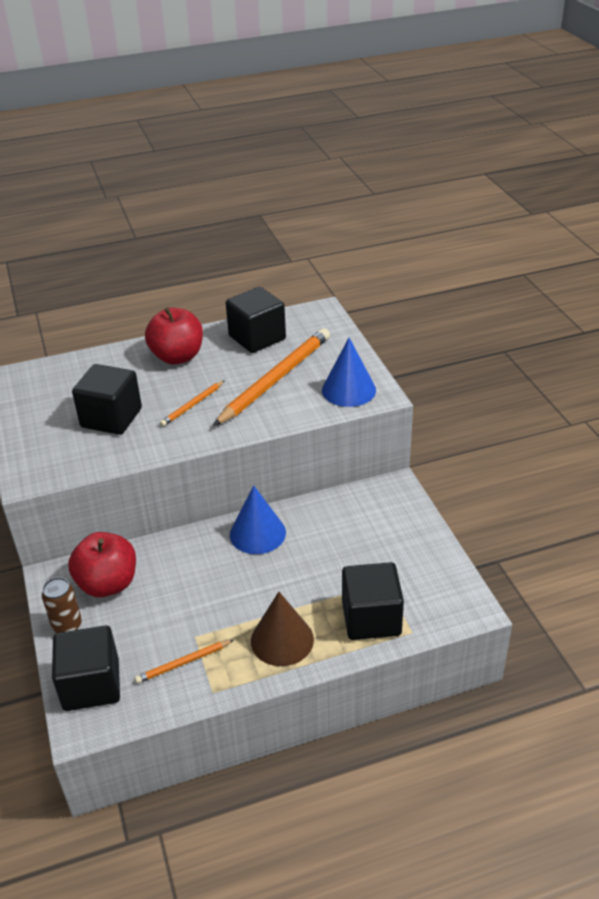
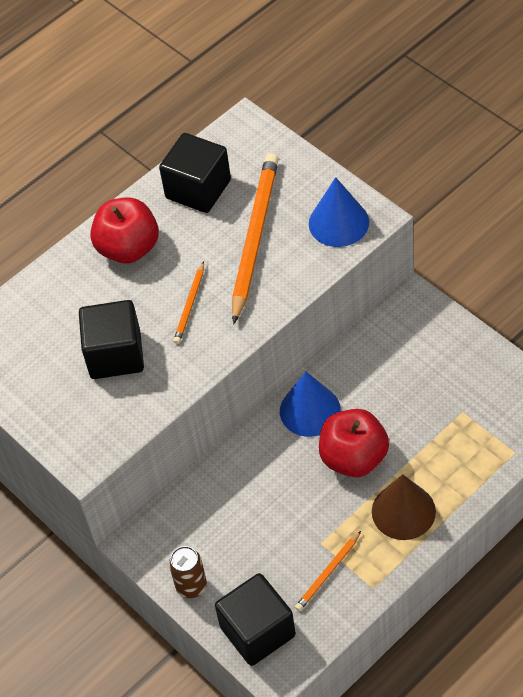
camera: 20 degrees left, 15 degrees up
red apple [68,532,136,597] -> red apple moved to [319,409,389,477]
black cube [342,562,404,640] -> none

